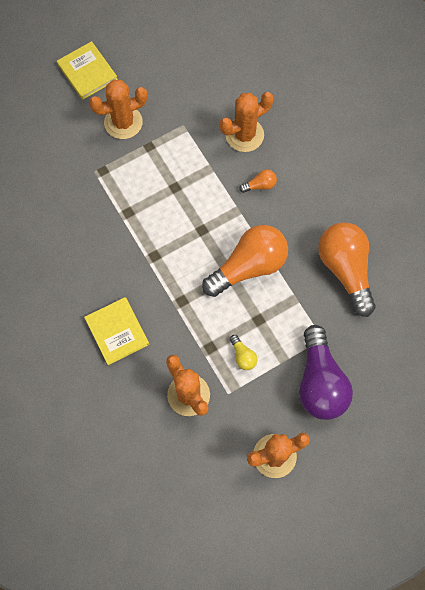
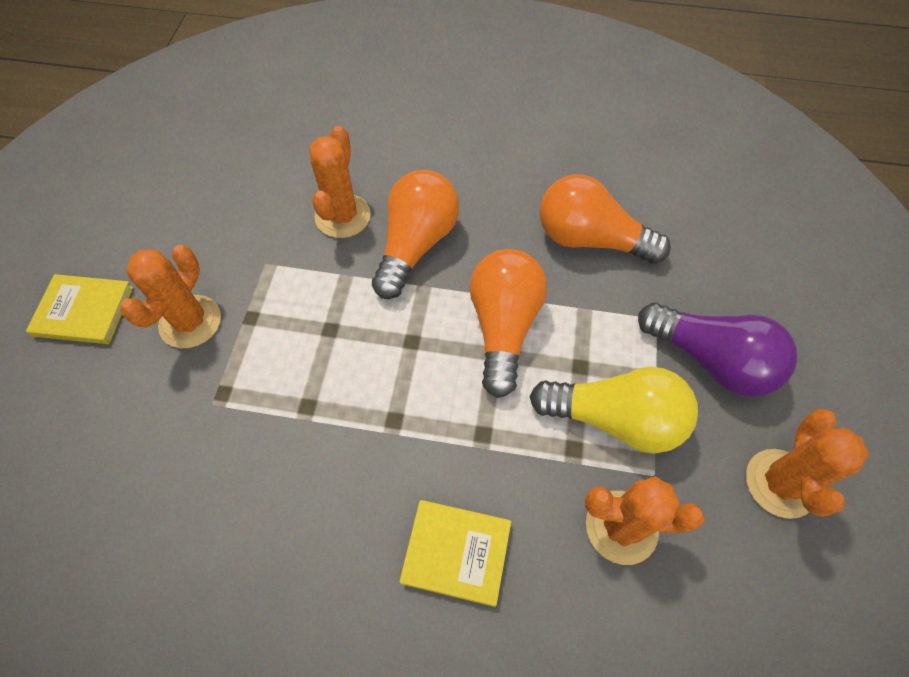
camera: 50 degrees left, 10 degrees down
yellow light bulb [230,335,257,370] -> yellow light bulb [529,367,698,453], size x2.40
orange light bulb [239,169,277,193] -> orange light bulb [372,170,459,299], size x2.40

